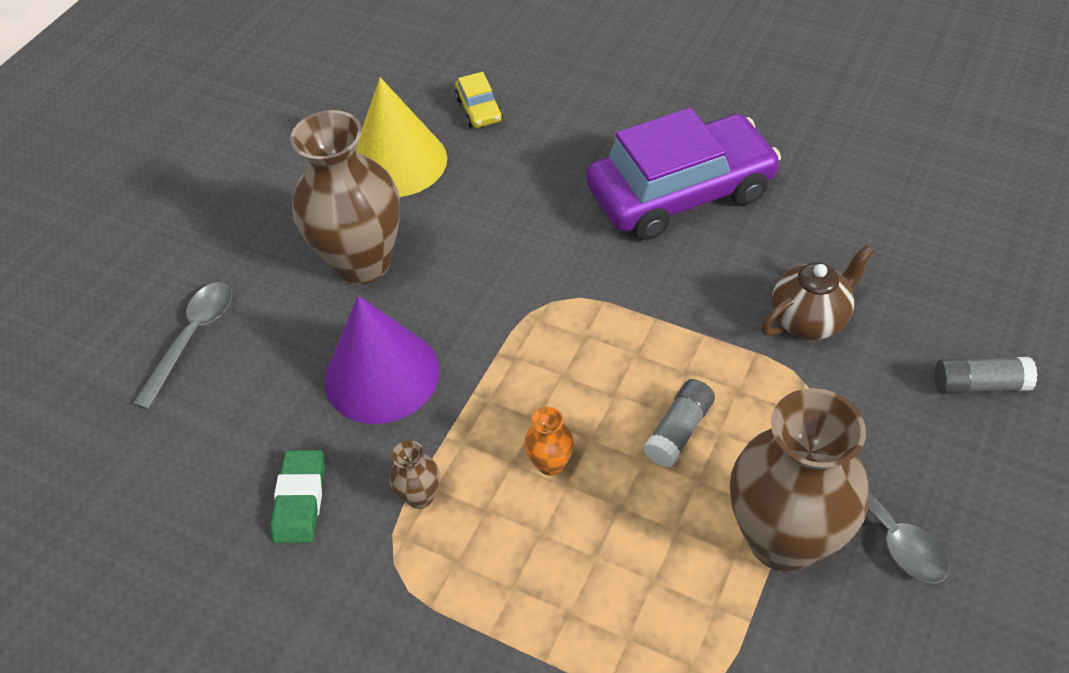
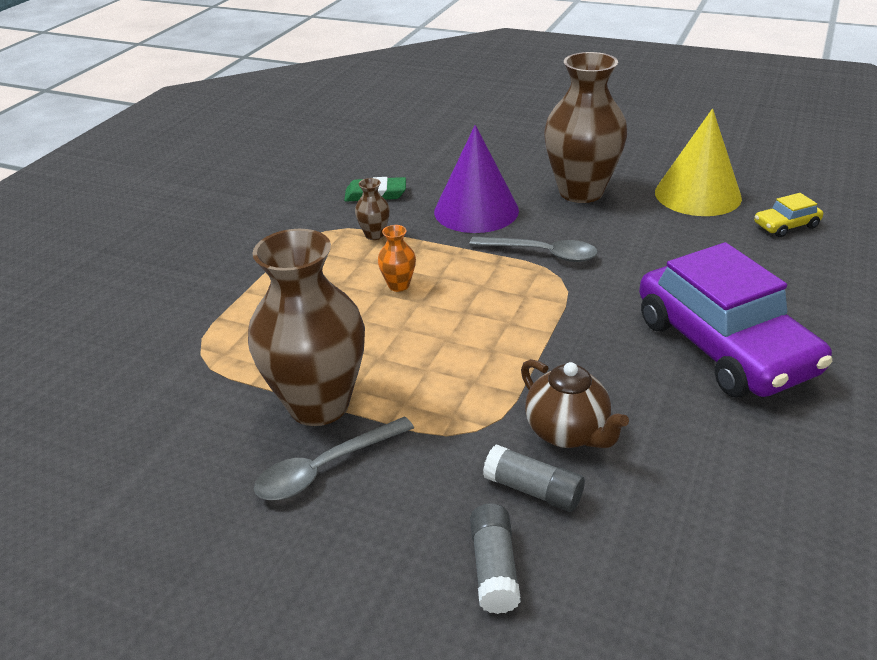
camera: 85 degrees right, 15 degrees down
grey spoon [133,282,232,409] -> grey spoon moved to [469,237,598,262]
grey glue stick [643,379,715,467] -> grey glue stick moved to [483,444,585,512]

